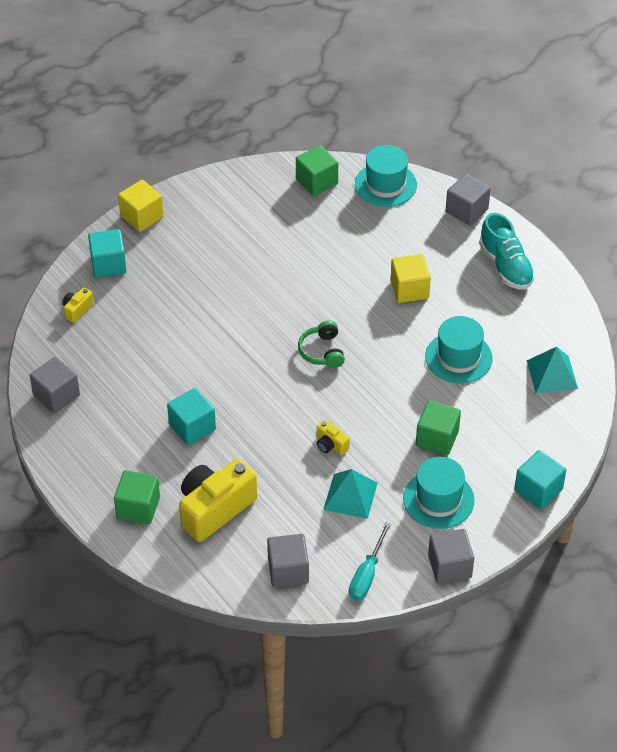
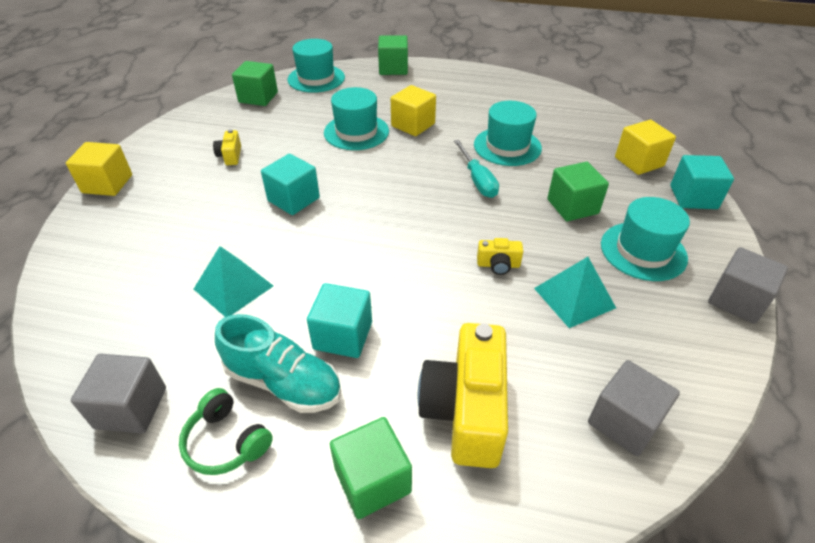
camera: 40 degrees left, 5 degrees down
yellow camera [62,287,94,323] -> yellow camera moved to [213,129,241,165]
turquoise cube [88,229,127,277] -> turquoise cube moved to [261,154,320,215]
green headphones [298,320,345,368] -> green headphones moved to [179,388,273,475]
turquoise screwdriver [349,522,391,601] -> turquoise screwdriver moved to [454,140,499,198]
grey cube [446,174,491,225] -> green cube [378,35,408,75]
turquoise shoe [479,213,535,289] -> turquoise shoe moved to [215,314,341,413]
turquoise pyramid [527,347,578,394] -> turquoise pyramid moved to [194,246,273,317]
none -> turquoise hat [324,87,389,150]
none -> yellow cube [615,120,676,175]

